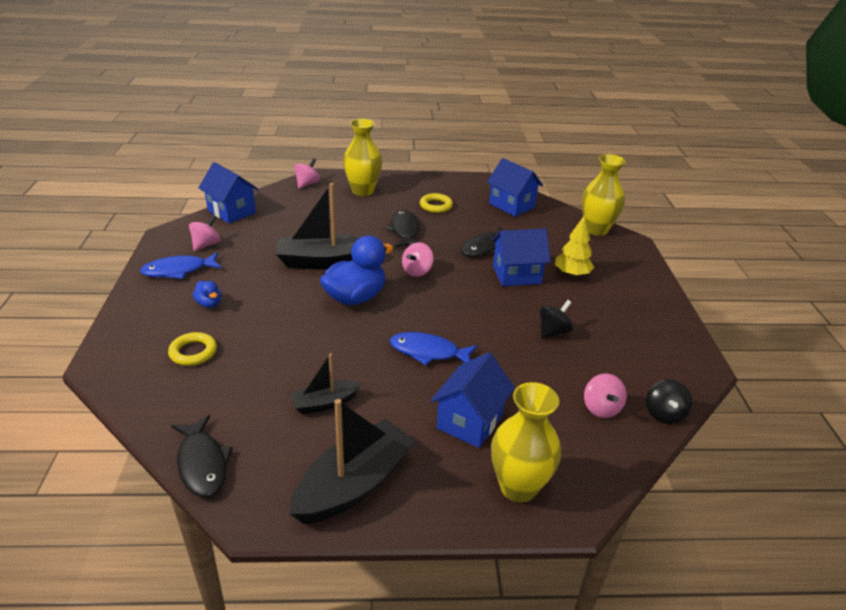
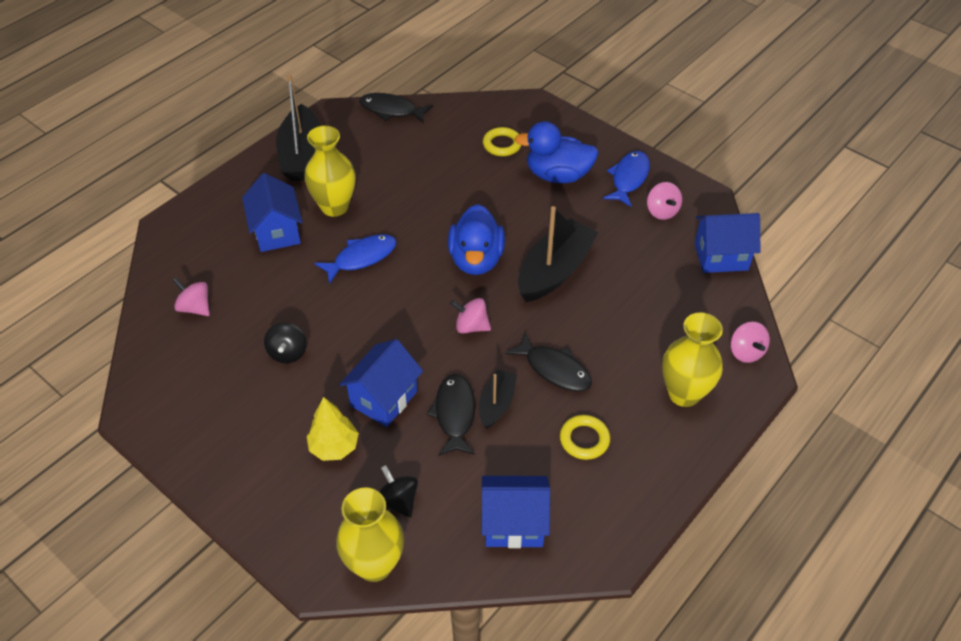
camera: 135 degrees right, 15 degrees up
blue duck [192,281,221,308] -> blue duck [515,121,599,183], size x2.12
black boat [290,353,361,414] -> black boat moved to [479,369,517,429]
pink spinning top [402,242,434,277] -> pink spinning top turned 60 degrees counterclockwise [450,298,491,334]
yellow vase [491,382,561,503] -> yellow vase moved to [304,126,356,217]
black spinning top [646,379,692,424] -> black spinning top moved to [379,465,418,517]

